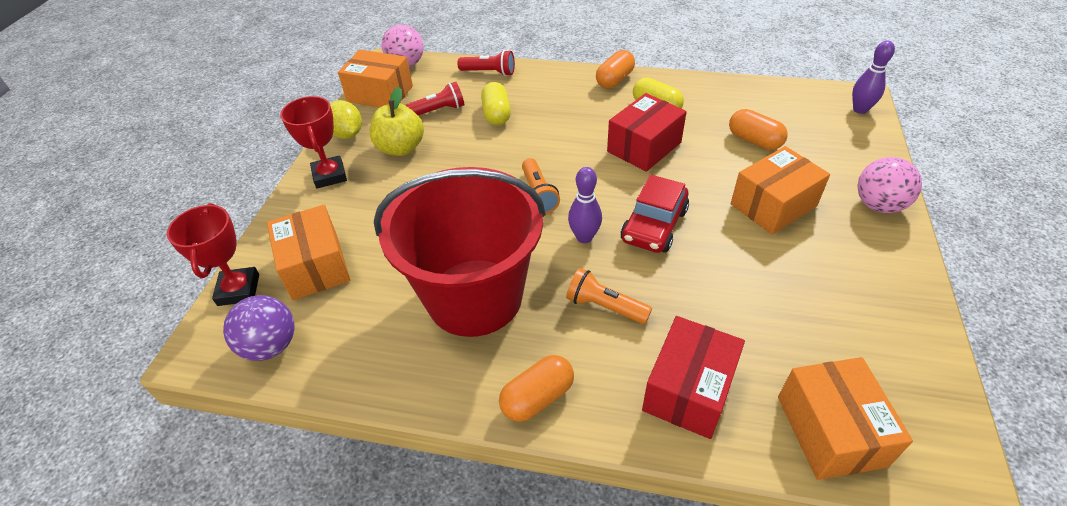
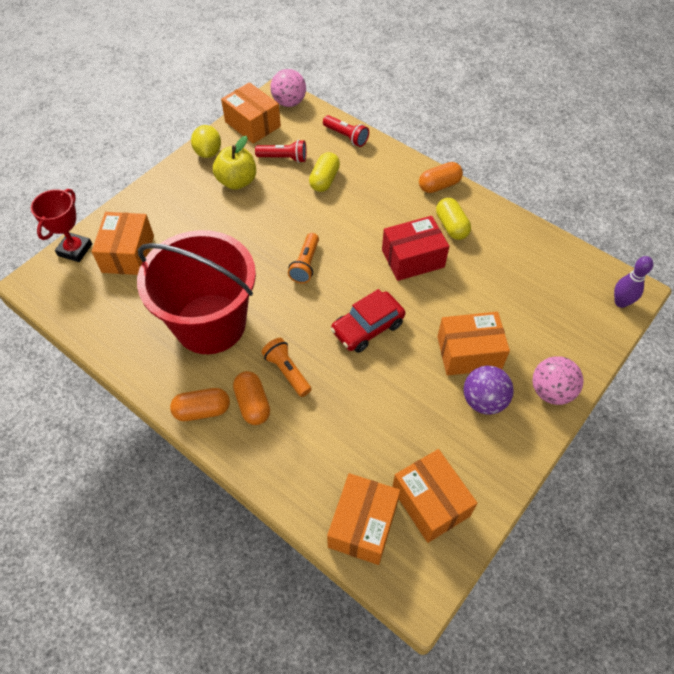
camera: 25 degrees right, 10 degrees up
purple ball [223,295,294,361] -> purple ball moved to [463,366,514,415]
red trophy [280,96,347,189] -> none
purple bowling pin [568,167,602,243] -> none
red box [642,316,745,439] -> none
orange capsule [729,109,788,150] -> orange capsule moved to [233,371,270,425]
none -> orange box [392,449,477,543]

